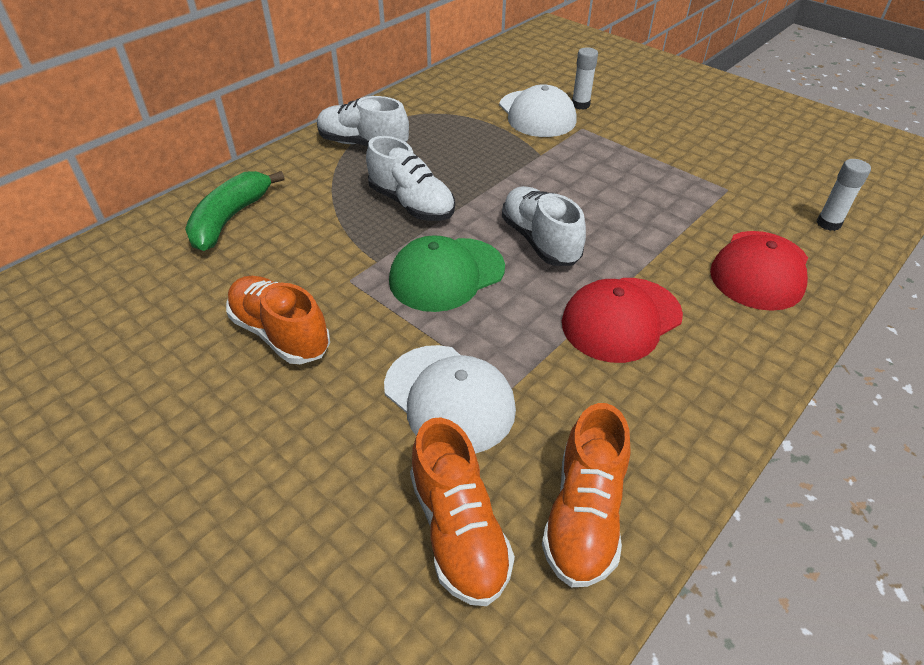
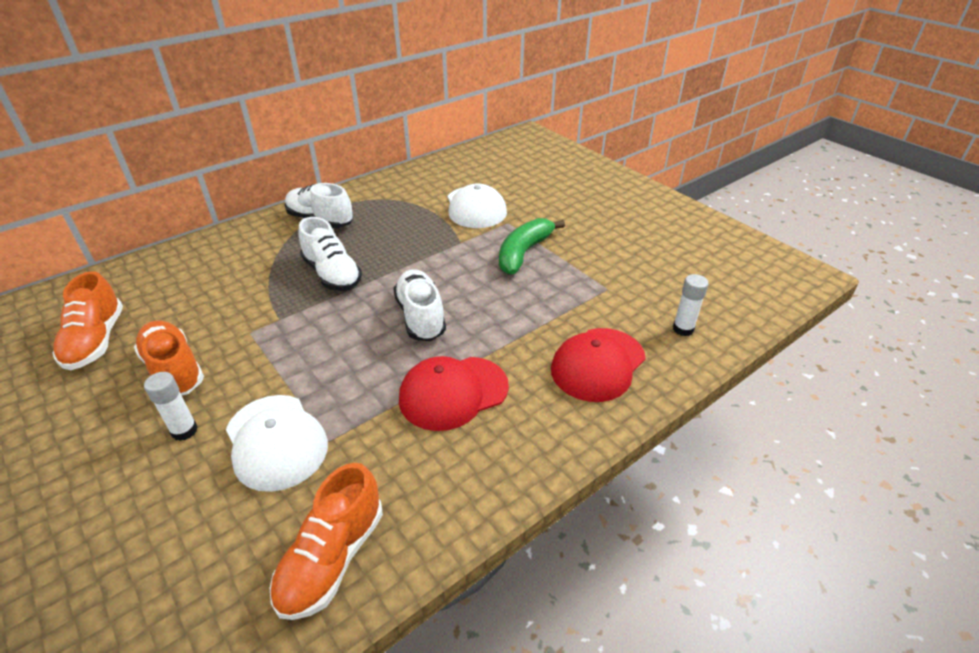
camera: 10 degrees right, 5 degrees down
green banana [185,171,285,251] -> green banana moved to [499,218,565,275]
green cap [389,235,505,312] -> none
orange shoe [410,417,515,606] -> orange shoe moved to [52,271,123,370]
white glue stick [572,48,598,110] -> white glue stick moved to [144,372,198,441]

